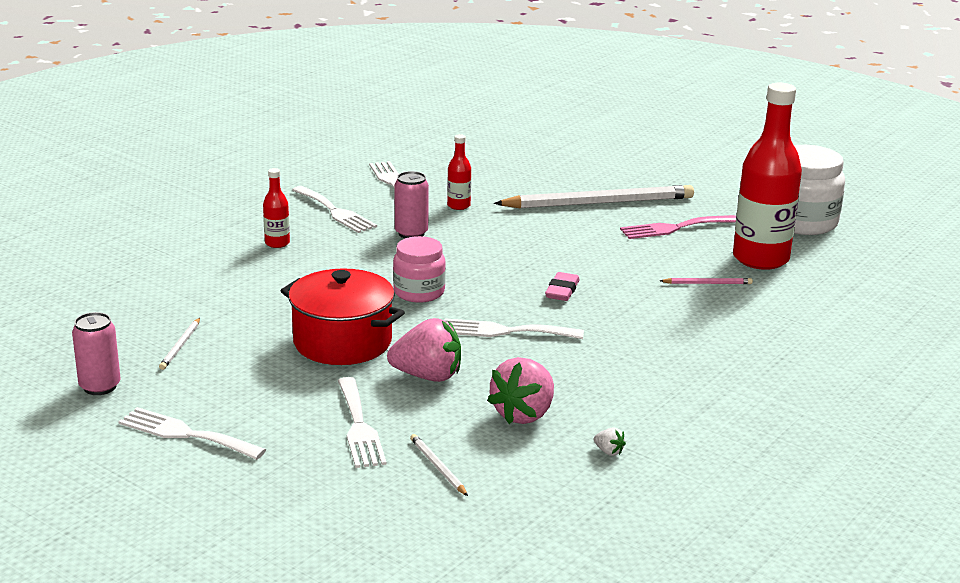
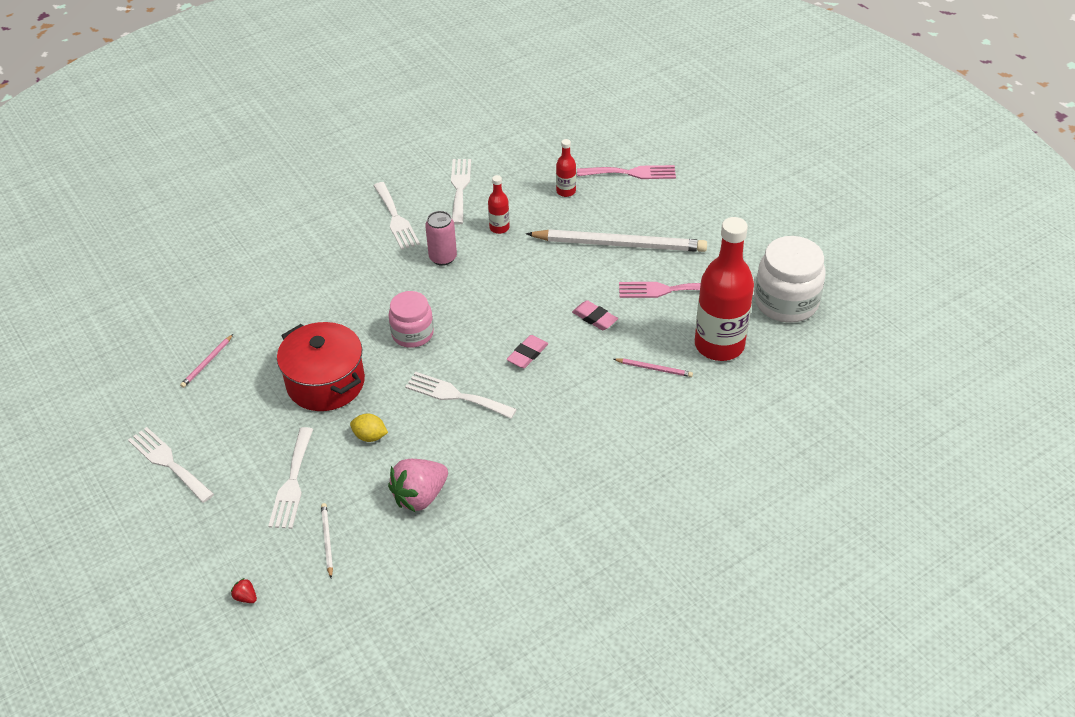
camera: 20 degrees right, 20 degrees up
pink can [72,312,120,395] -> none
white pencil [159,318,200,370] -> pink pencil [180,334,233,388]
red bottle [263,168,290,248] -> red bottle moved to [556,139,576,197]
pink strawberry [387,318,461,382] -> yellow lemon [350,414,388,442]
white strawberry [594,428,626,456] -> none
none -> red strawberry [231,578,257,603]
none -> pink eraser [572,300,618,330]
none -> pink fork [577,165,676,179]

